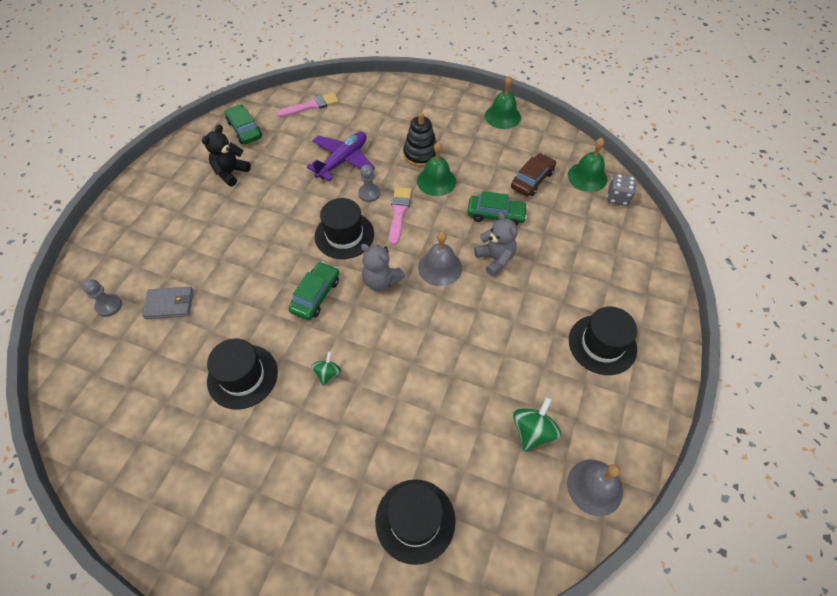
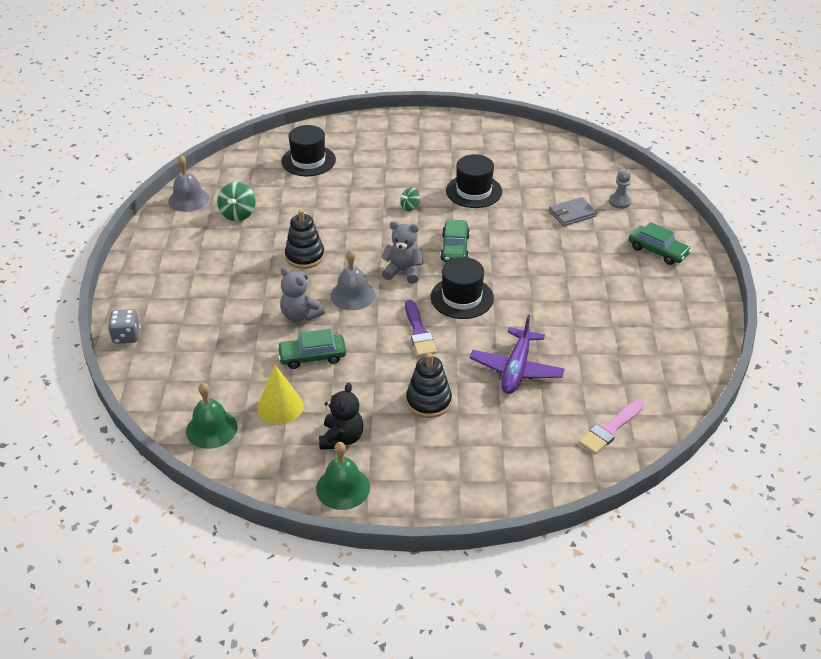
camera: 160 degrees right, 15 degrees down
black teddy bear [202,125,251,186] -> black teddy bear moved to [319,383,364,450]
green car [225,104,262,144] -> green car moved to [629,222,691,265]
green spinning top [312,351,341,386] -> green spinning top turned 60 degrees clockwise [400,187,420,211]
grey pawn [358,165,380,202] -> none
pink brush [389,187,412,245] -> purple brush [405,300,437,357]
green bell [417,142,456,196] -> none
brown car [511,153,556,196] -> yellow cone [257,365,304,424]
black hat [569,307,637,375] -> none
grey dice [607,173,637,206] -> grey dice moved to [108,309,140,344]
none -> black stacking toy [285,210,325,269]

